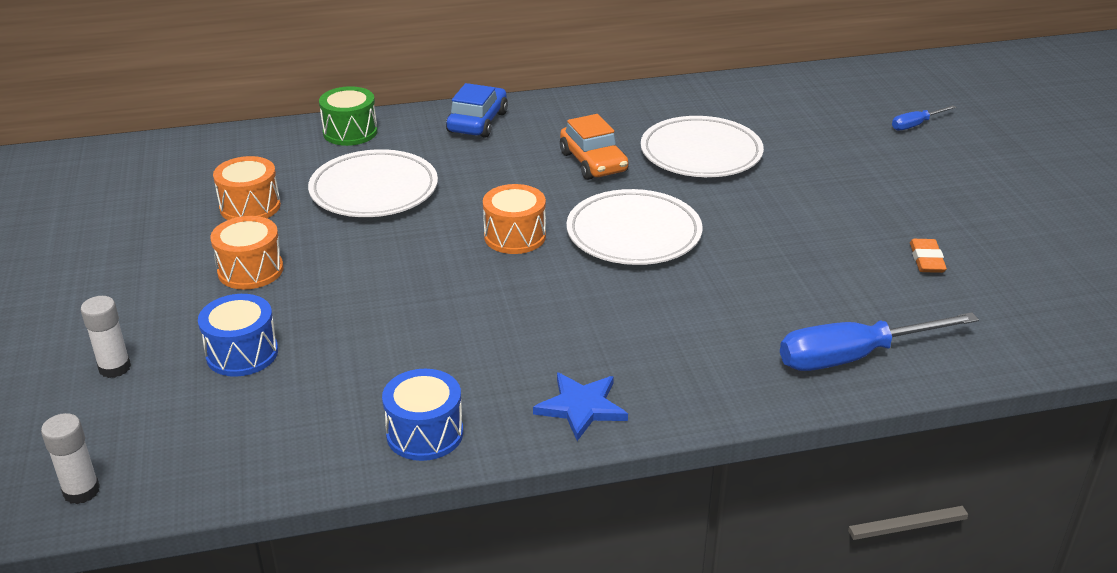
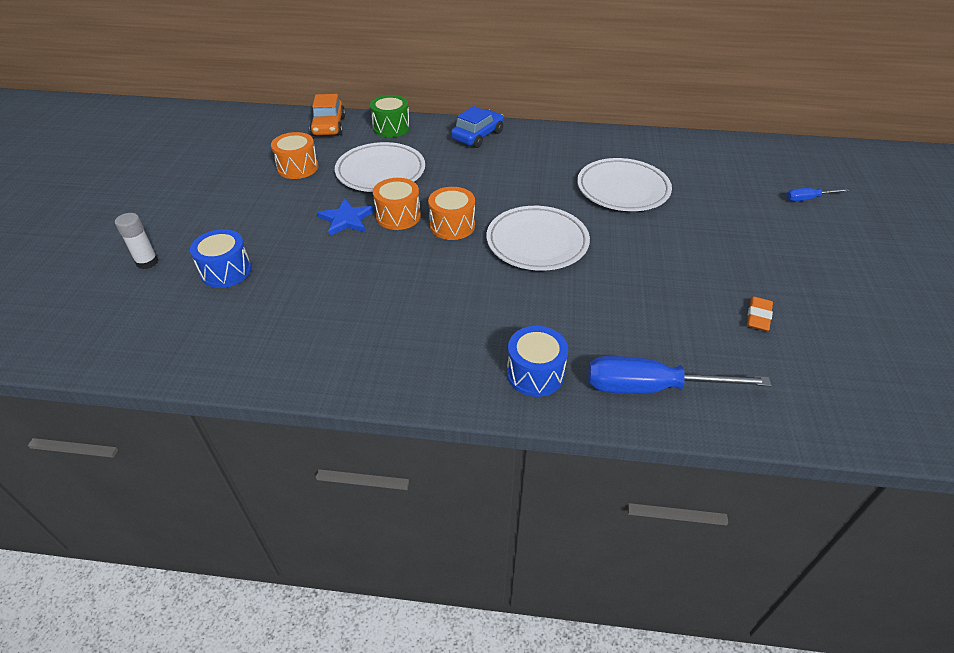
camera: 20 degrees right, 10 degrees up
white glue stick [41,413,100,504] -> none
orange drum [210,216,284,290] -> orange drum moved to [373,178,421,230]
blue drum [382,369,463,461] -> blue drum moved to [507,326,568,397]
blue star [533,372,628,441] -> blue star moved to [317,198,374,236]
orange car [560,114,629,180] -> orange car moved to [310,94,345,136]

